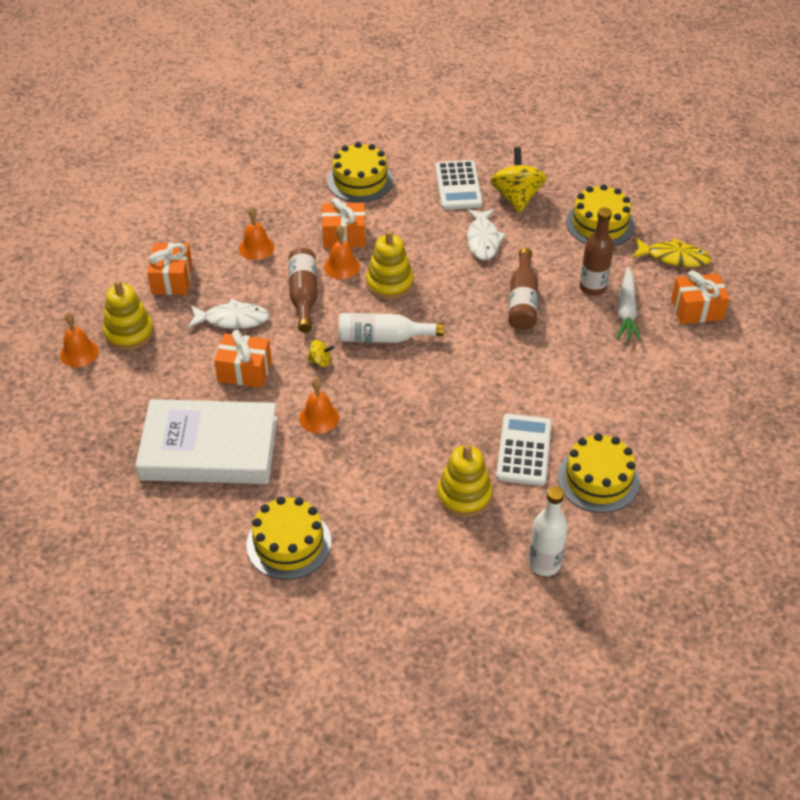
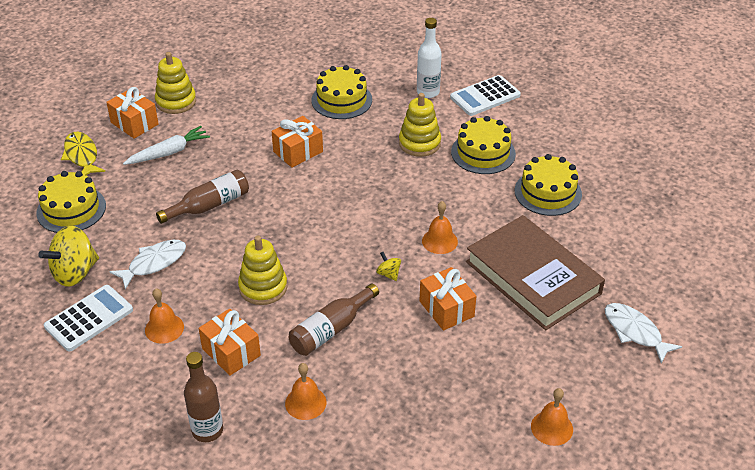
camera: 130 degrees left, 5 degrees down
yellow stacking toy [103,280,154,350] -> yellow stacking toy moved to [155,52,196,114]
white book [135,399,277,484] -> brown book [466,215,605,330]
orange gift [147,242,192,295] -> orange gift moved to [272,116,323,168]
white fish [188,299,270,329] -> white fish moved to [605,303,682,363]
orange bell [324,226,360,279] -> orange bell moved to [145,288,184,344]
yellow cake [327,142,393,203] -> yellow cake moved to [451,116,516,174]
white bottle [339,313,444,343] -> none
white calculator [496,414,552,486] -> white calculator moved to [450,75,521,116]
brown bottle [579,207,614,296] -> brown bottle moved to [184,352,223,442]

